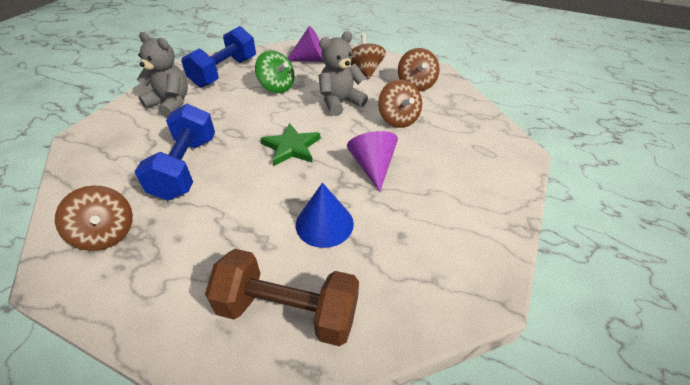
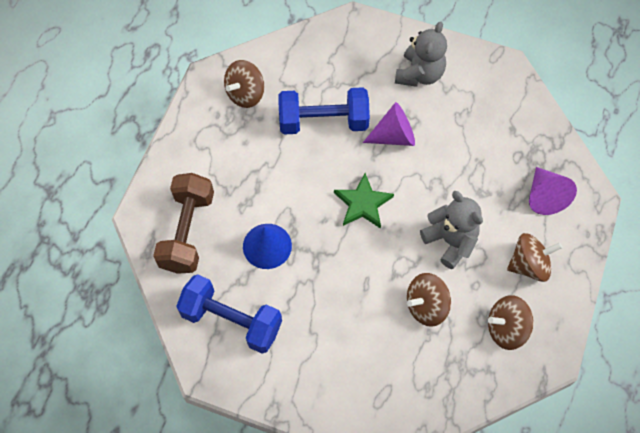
camera: 85 degrees right, 20 degrees up
blue dumbbell [181,26,256,88] -> blue dumbbell moved to [176,274,282,353]
green spinning top [255,50,294,93] -> none
purple cone [347,131,398,192] -> purple cone moved to [363,102,415,146]

